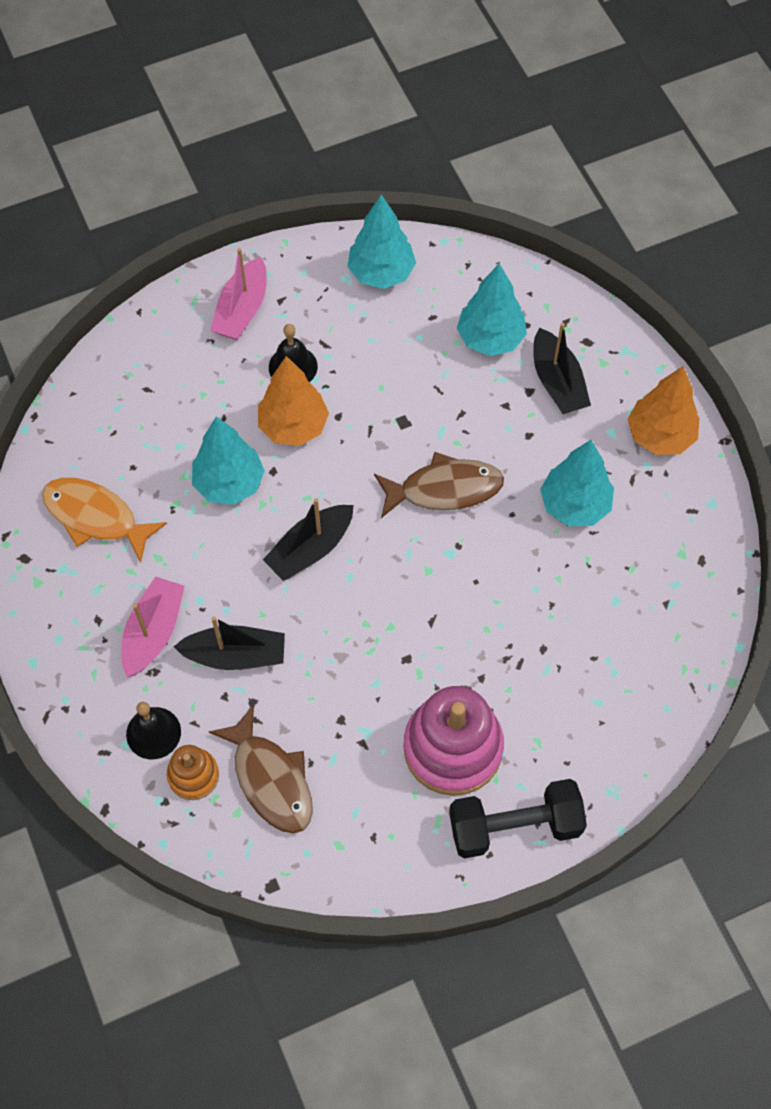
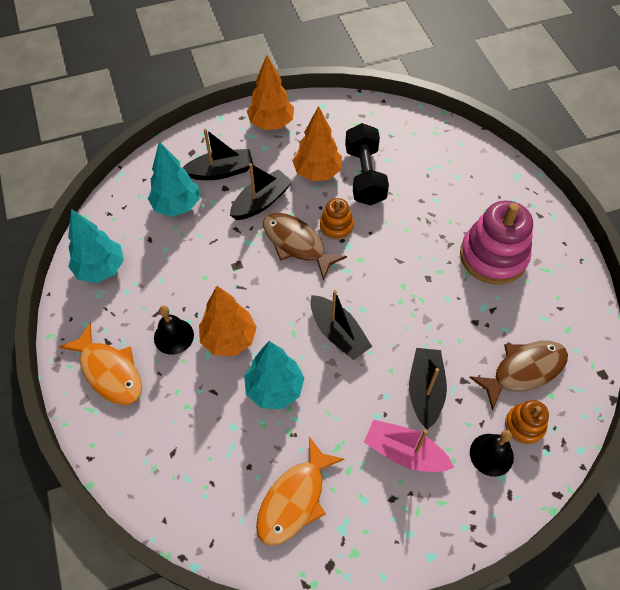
camera: 85 degrees left, 5 degrees down
pink boat [210,248,267,340] -> orange fish [59,323,142,405]
brown fish [374,452,504,518] -> brown fish turned 45 degrees counterclockwise [263,213,347,280]
black dumbbell [449,779,587,858] -> black dumbbell moved to [345,123,389,206]
turquoise tree [540,440,614,526] -> orange tree [292,106,342,181]
none -> black boat [230,163,293,220]
none -> orange stacking toy [320,198,354,240]

